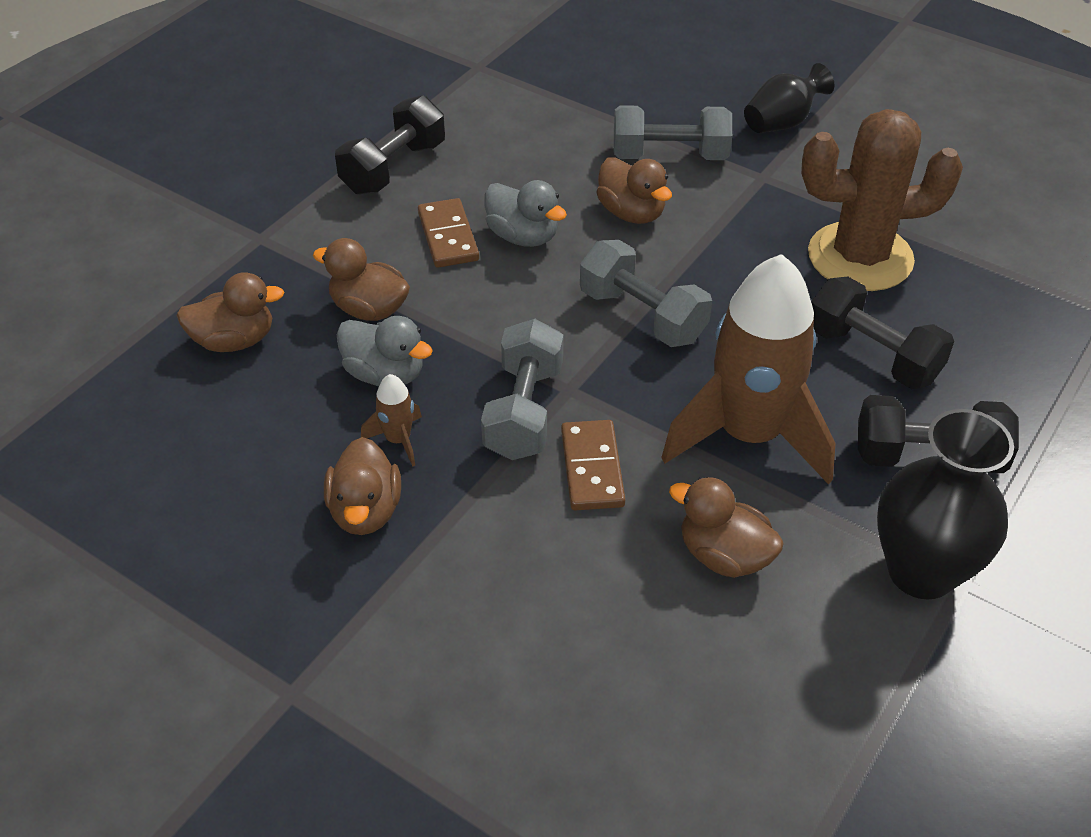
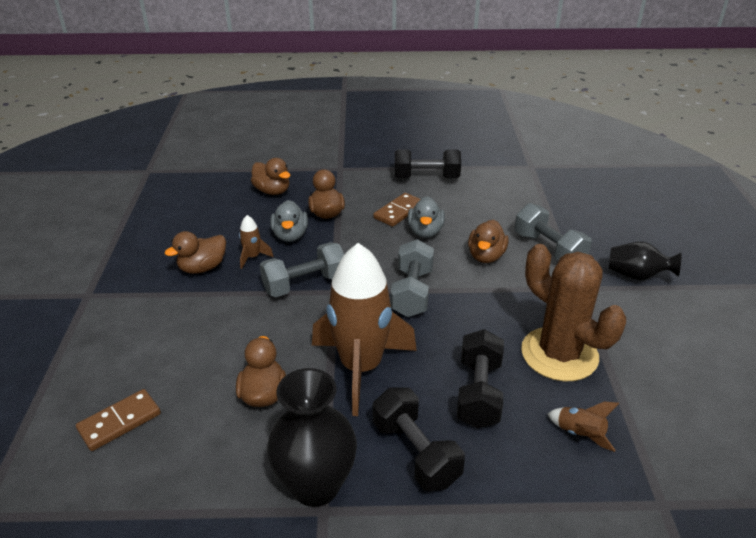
camera: 55 degrees right, 10 degrees down
brown domino [561,420,625,511] -> brown domino moved to [76,389,161,451]
none -> brown rocket [548,402,619,452]

